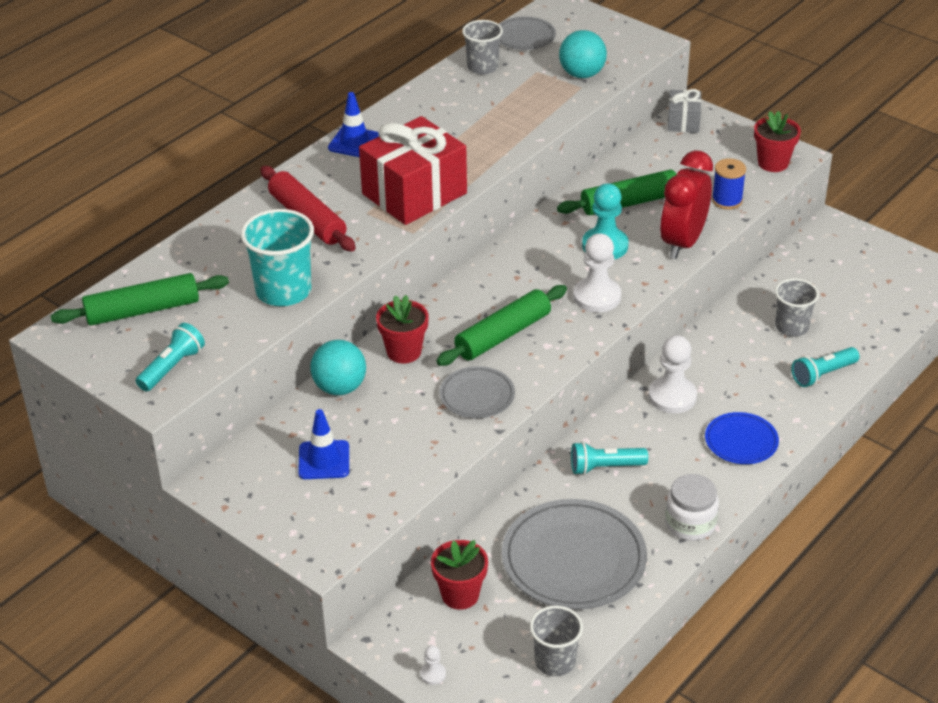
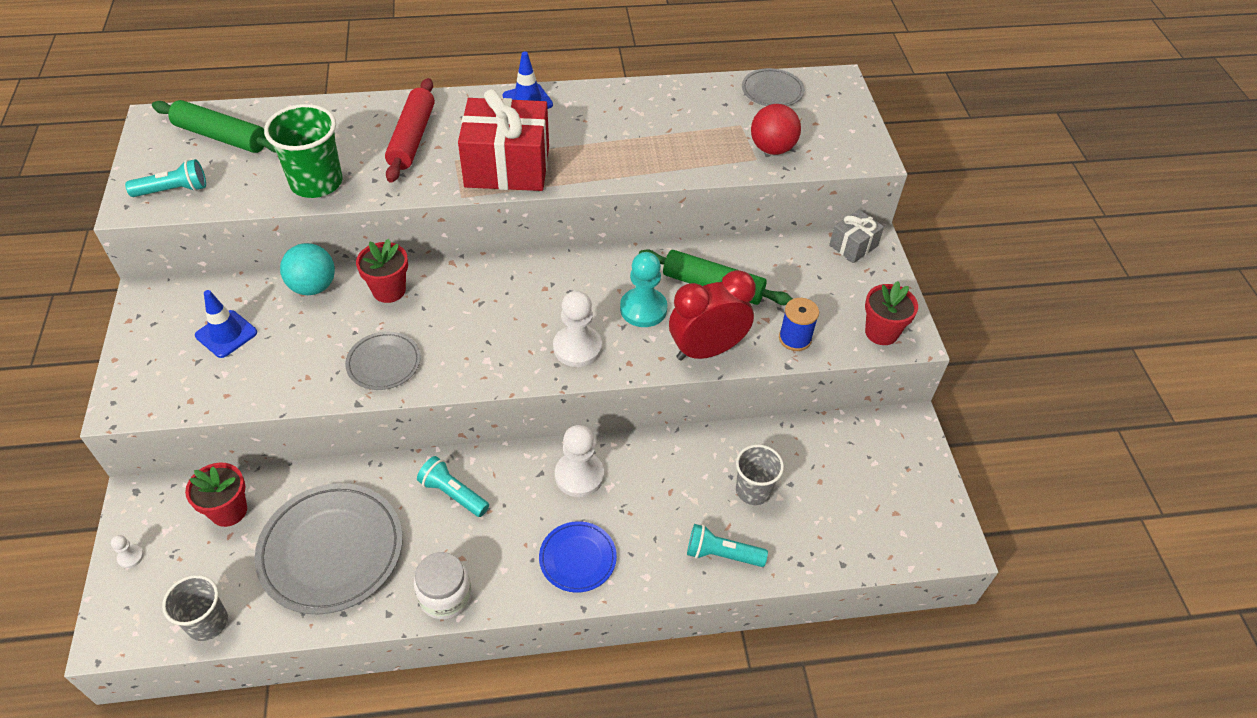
camera: 40 degrees right, 10 degrees up
turquoise cup [240,209,314,306] -> green cup [264,104,342,198]
green rolling pin [436,285,567,366] -> none
grey cup [462,20,503,75] -> none
turquoise ball [559,30,607,78] -> red ball [751,104,801,155]

